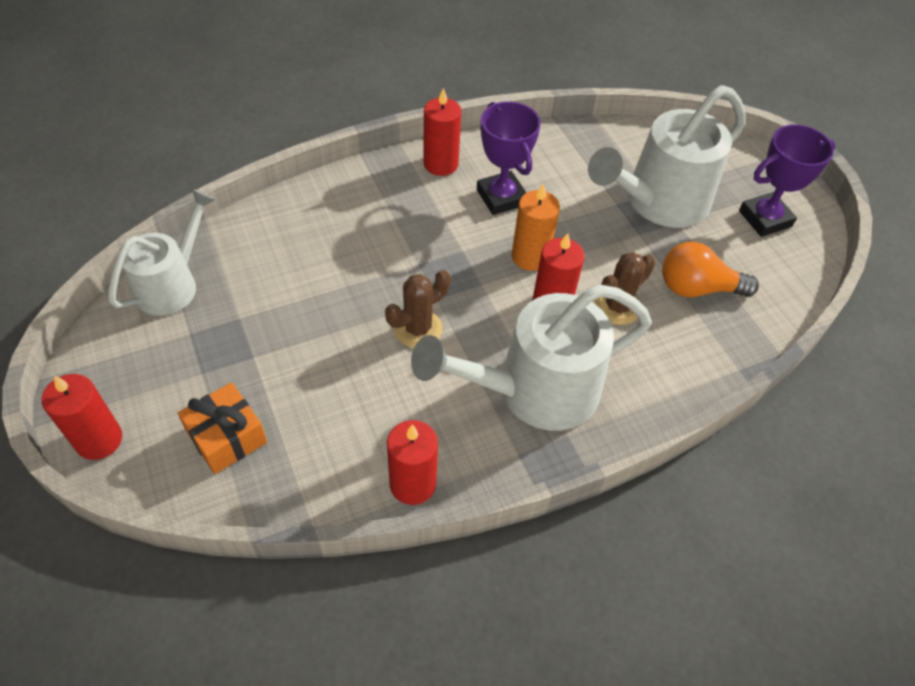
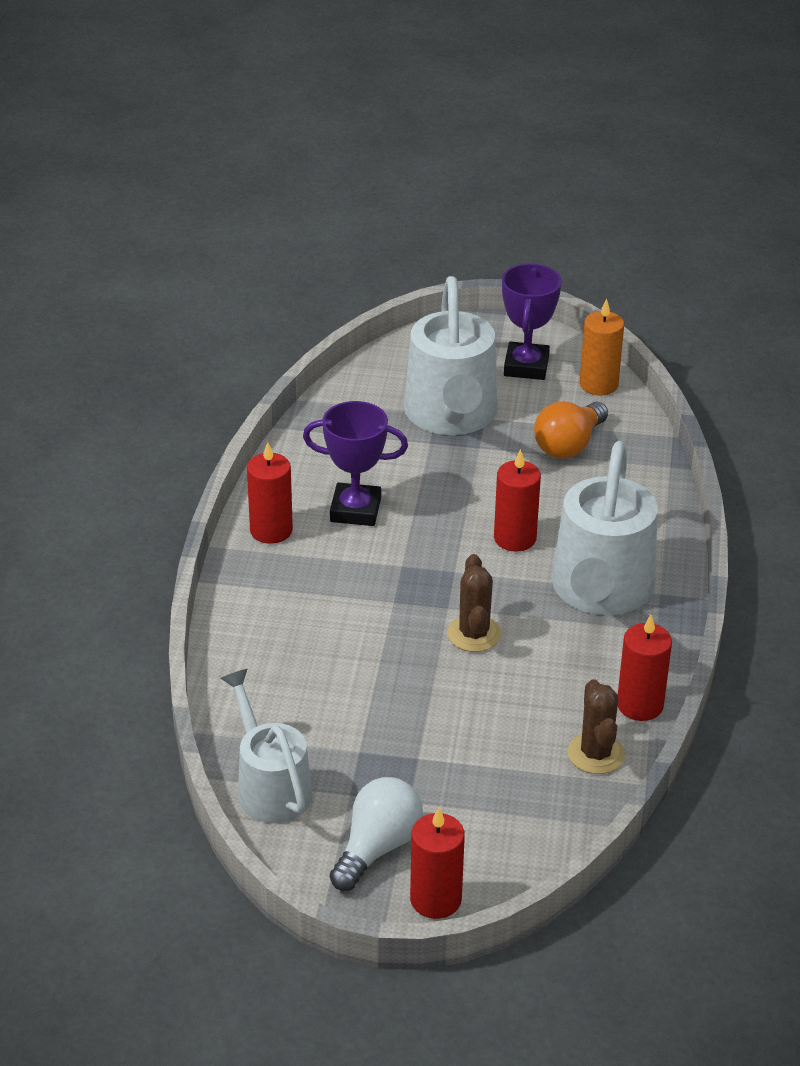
camera: 55 degrees left, 15 degrees down
orange gift [178,382,267,474] -> none
orange candle [512,184,560,271] -> orange candle moved to [579,298,624,396]
brown cactus [594,252,655,325] -> brown cactus moved to [567,679,625,774]
none -> white light bulb [330,777,423,891]

